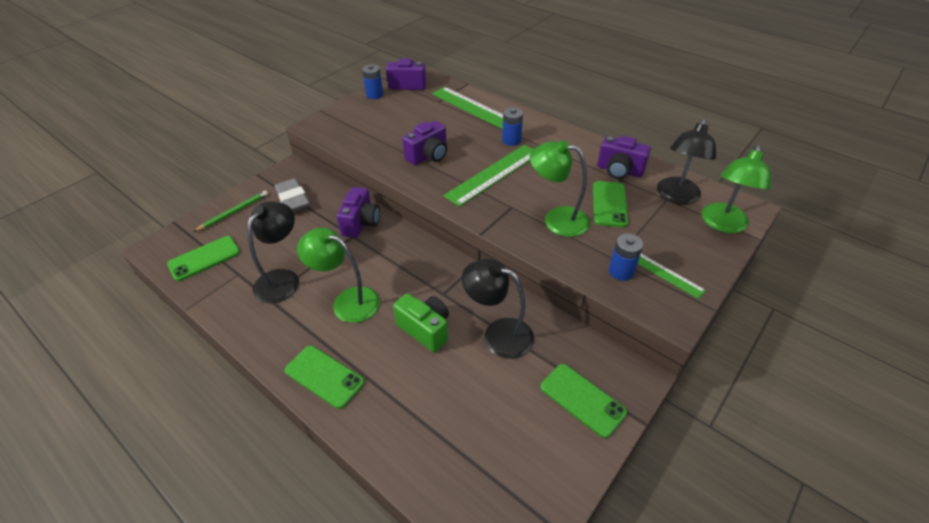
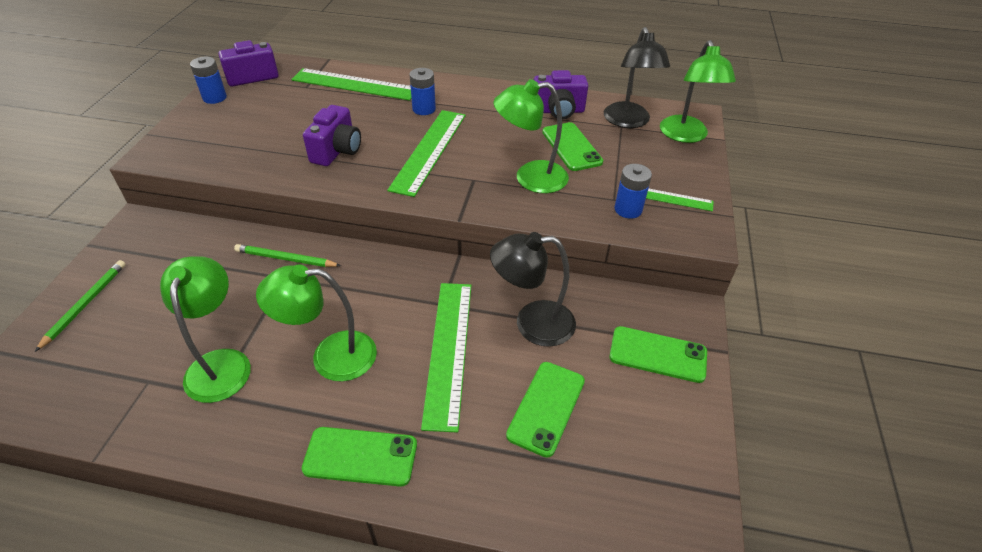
camera: 30 degrees left, 0 degrees up
green phone [167,236,240,281] -> green phone moved to [506,362,585,458]
black lamp [247,201,299,303] -> green lamp [160,256,251,403]
grey eraser [275,178,310,212] -> none
purple camera [337,187,380,238] -> green pencil [234,244,341,267]
green camera [393,293,449,352] -> green ruler [421,283,471,433]

